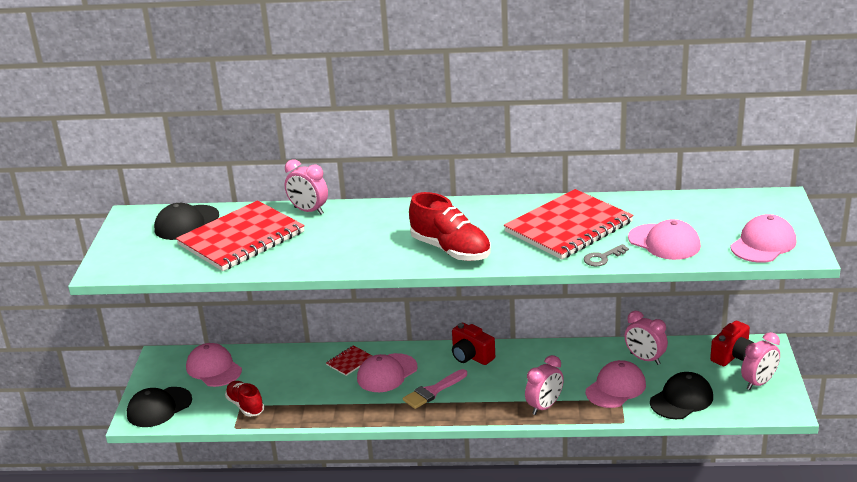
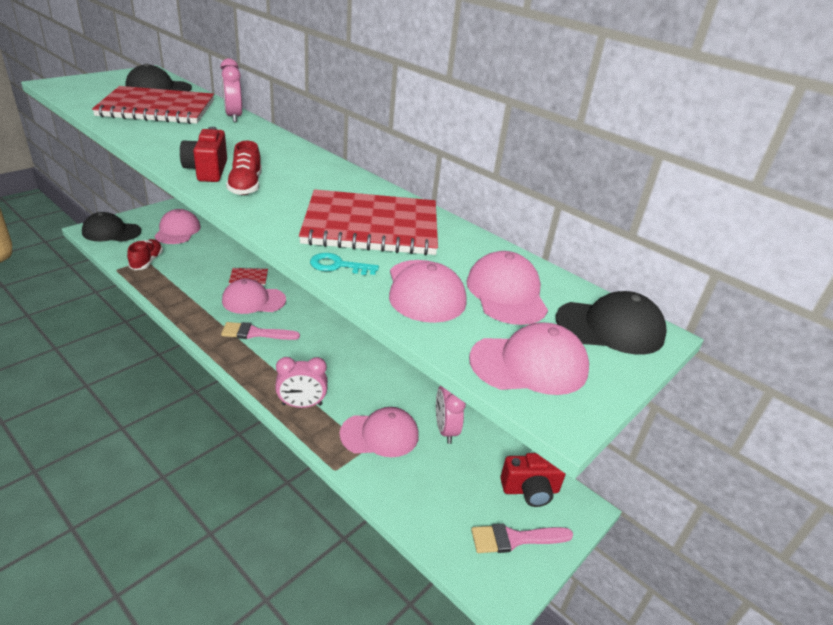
camera: 35 degrees right, 5 degrees up
red shoe [409,192,491,261] -> red shoe [226,141,262,195], size x0.63
red camera [452,323,495,365] -> red camera moved to [180,127,227,182]
grey key [584,244,629,266] -> turquoise key [310,253,379,275]
black cap [650,372,713,419] -> black cap moved to [556,291,667,355]
pink clock [741,332,780,390] -> pink brush [471,524,573,553]
none -> pink cap [466,251,548,325]

